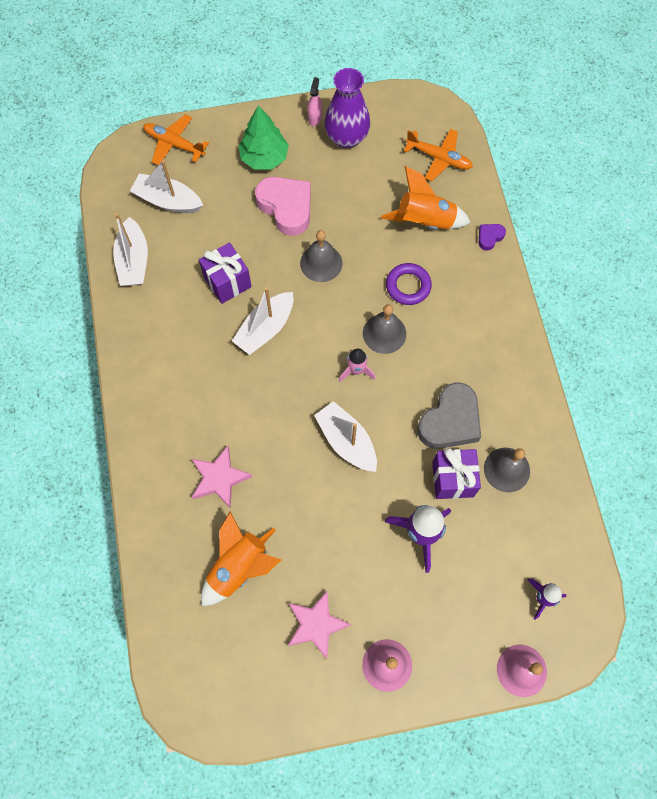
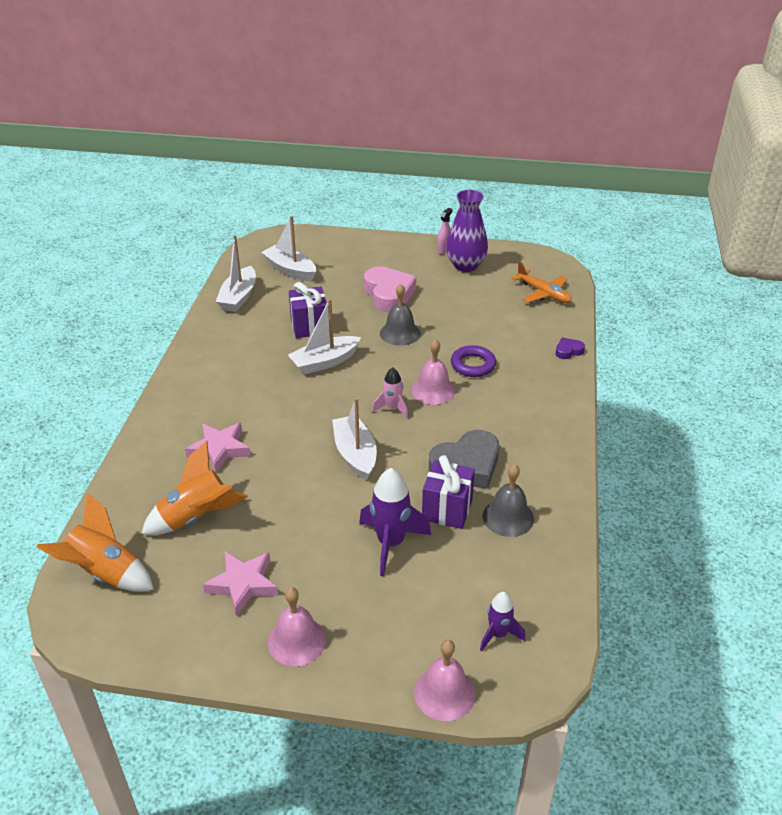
camera: 20 degrees right, 30 degrees down
orange plane [143,114,209,165] -> none
green tree [238,105,289,170] -> none
grey bell [363,304,406,354] -> pink bell [412,339,456,405]
orange rocket [381,166,471,230] -> orange rocket moved to [36,493,154,592]

